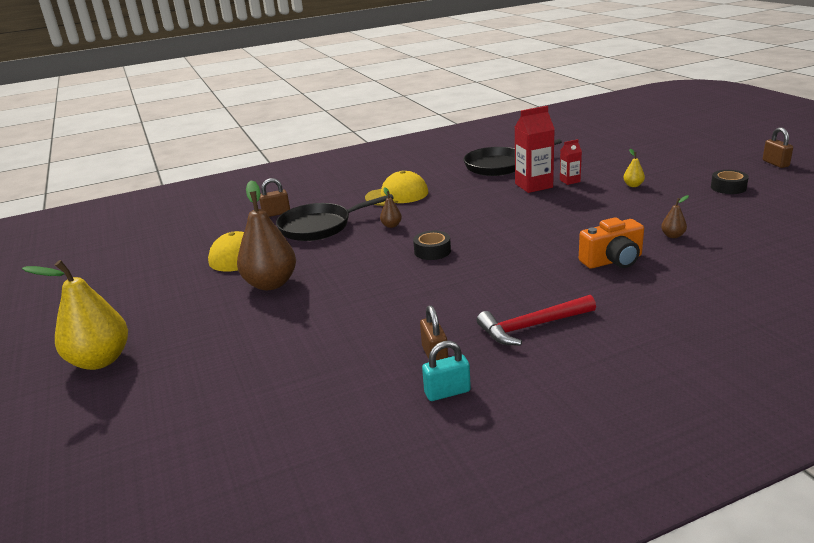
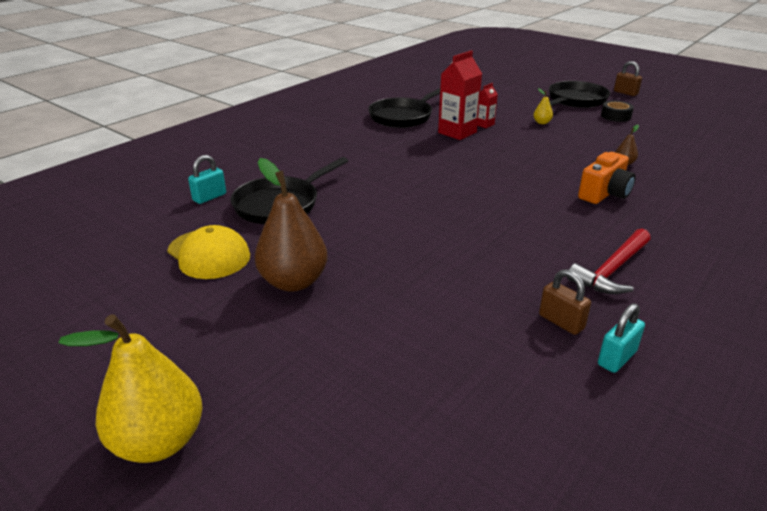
camera: 30 degrees left, 5 degrees up
brown padlock [259,178,290,217] -> turquoise padlock [188,155,226,204]
yellow cap [365,170,428,206] -> none
brown pear [380,188,402,228] -> none
black tape [413,231,451,260] -> none
none -> black pan [549,81,610,108]

